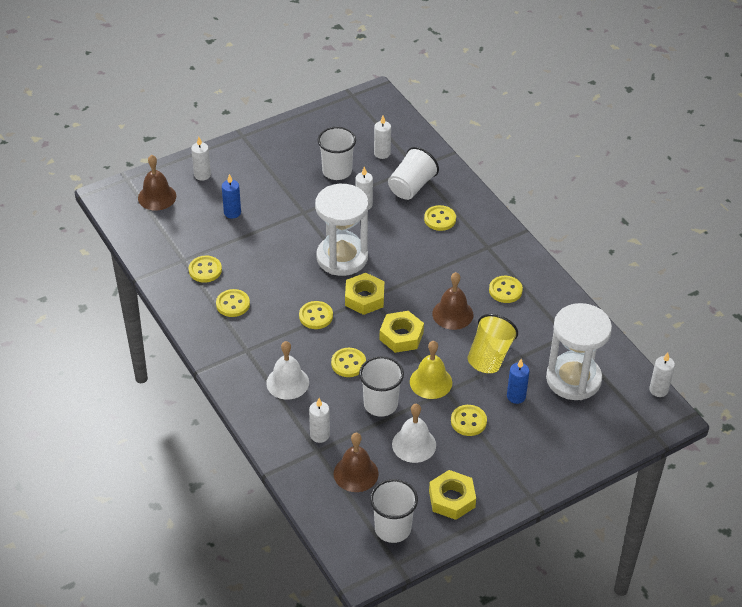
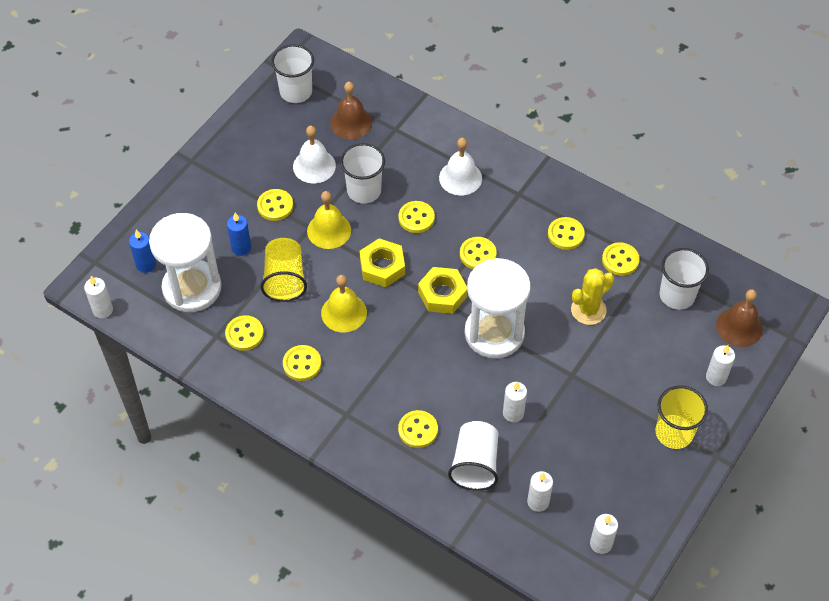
camera: 155 degrees right, 10 degrees up
blue candle [222,174,241,218] -> blue candle moved to [129,230,156,273]
white candle [309,398,330,443] -> white candle moved to [590,514,618,554]
white cup [318,127,356,180] -> white cup moved to [659,248,709,310]
yellow nut [429,470,476,520] -> none
brown bell [432,272,473,330] -> yellow bell [321,275,367,332]
none -> yellow button [225,315,264,351]
none -> yellow cactus [571,268,614,325]
none -> yellow cup [655,385,708,449]

